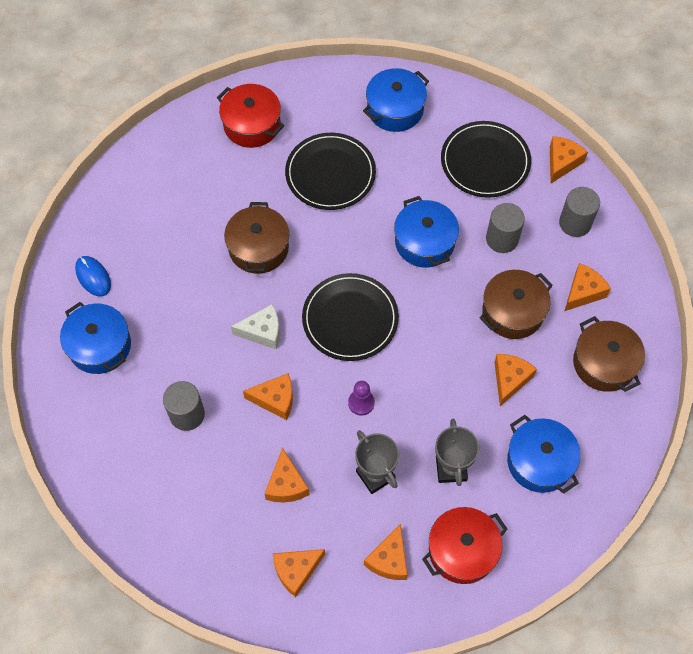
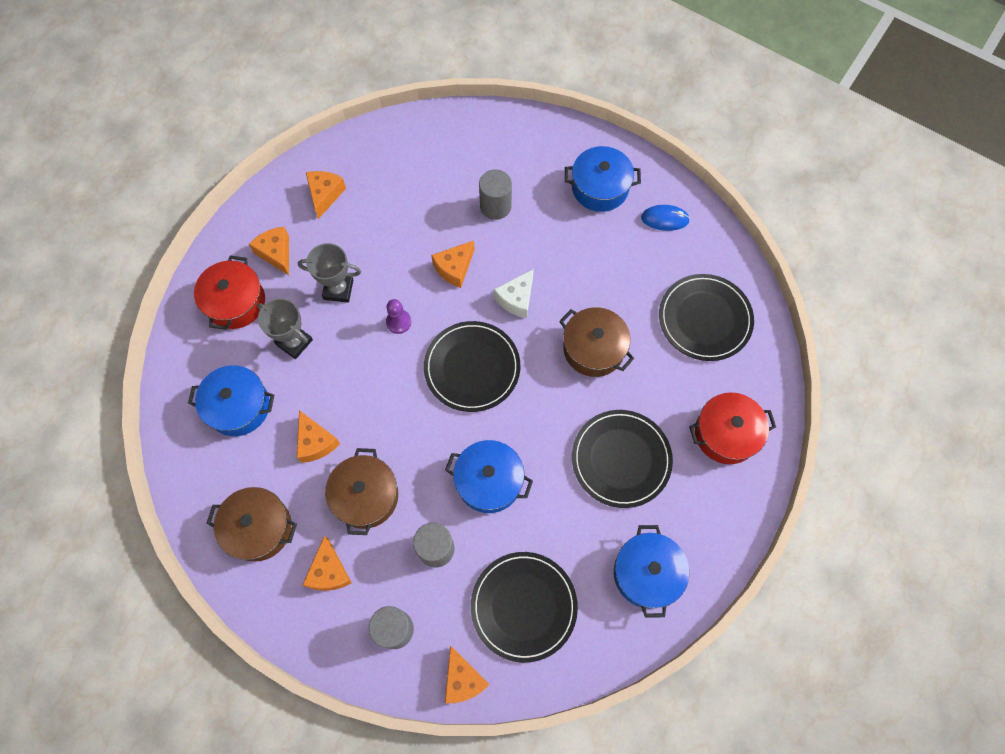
camera: 130 degrees right, 5 degrees up
orange cheese [264,448,309,503] -> none
none -> black plate [659,274,754,361]

